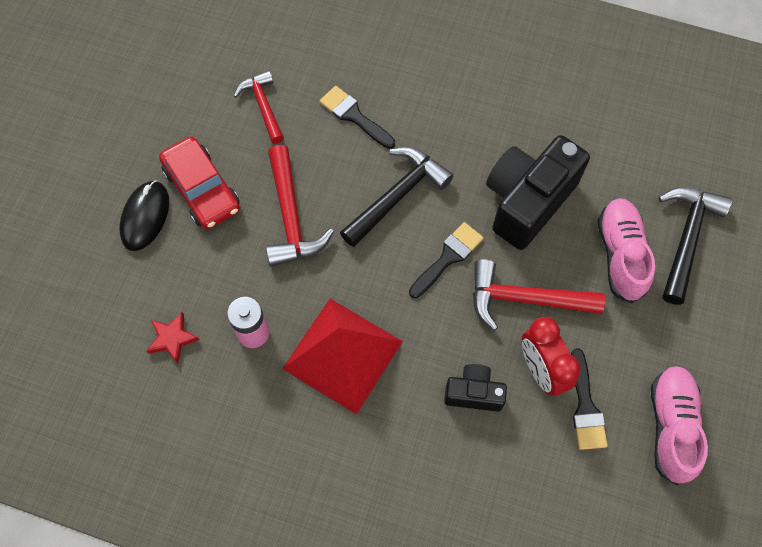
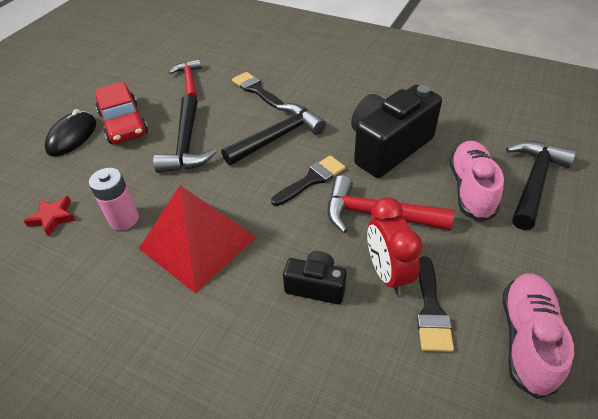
camera: 10 degrees right, 20 degrees down
red hammer [266,145,334,266] -> black hammer [153,95,216,173]

